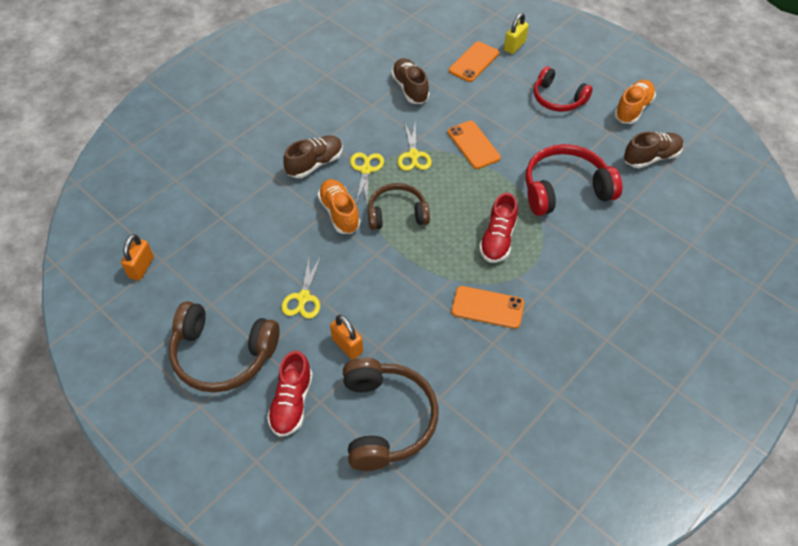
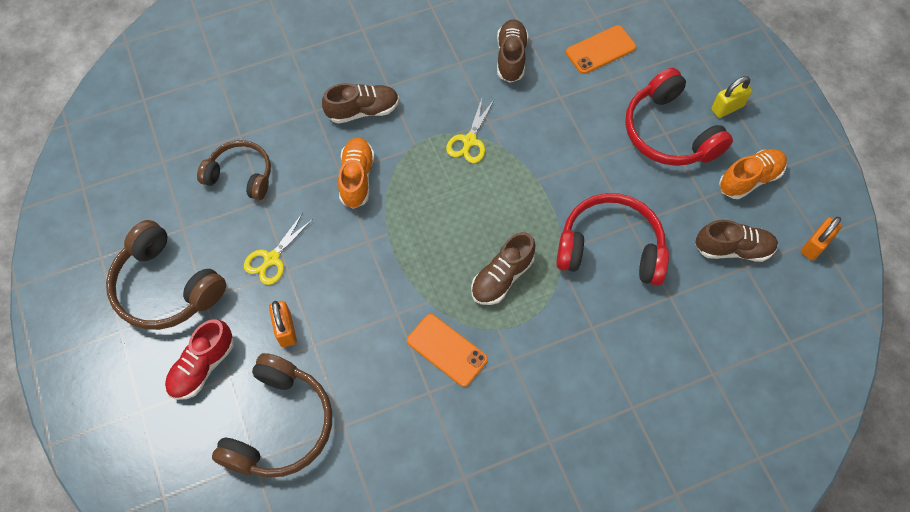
camera: 25 degrees right, 10 degrees up
orange padlock [121,234,154,280] -> orange padlock moved to [801,217,842,261]
yellow scissors [350,152,384,203] -> none
brown headphones [368,183,430,230] -> brown headphones moved to [197,140,271,200]
orange phone [448,121,501,169] -> none
red shoe [479,193,518,263] -> brown shoe [471,232,535,305]
yellow padlock [504,13,529,54] -> yellow padlock moved to [711,76,752,118]
red headphones [534,66,593,112] -> red headphones [625,68,733,166], size x1.50

